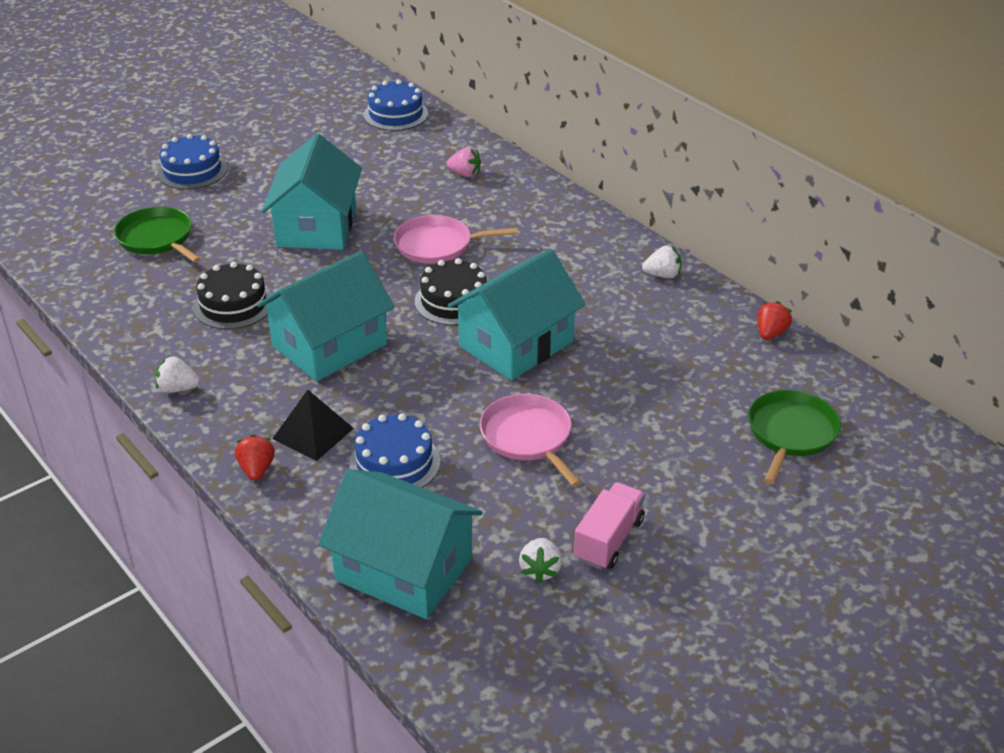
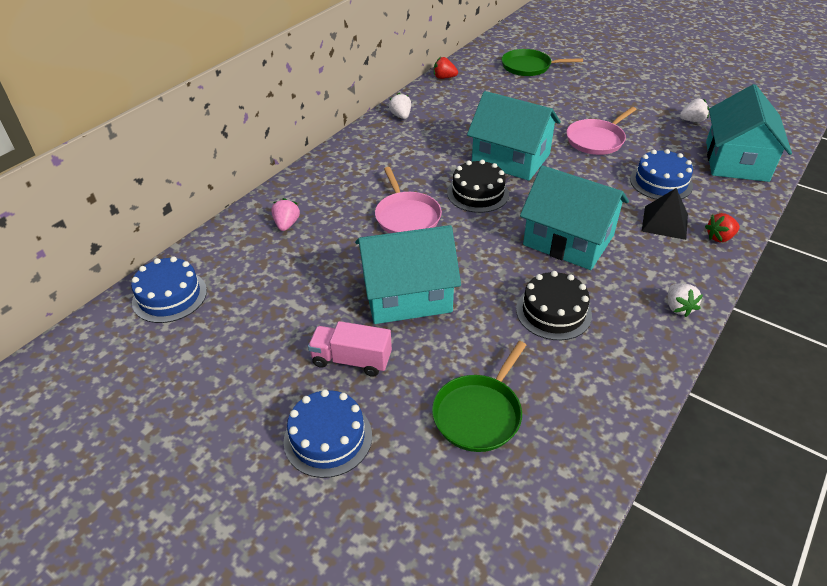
camera: 105 degrees left, 5 degrees up
pink truck [574,482,645,570] -> pink truck moved to [308,321,392,377]

